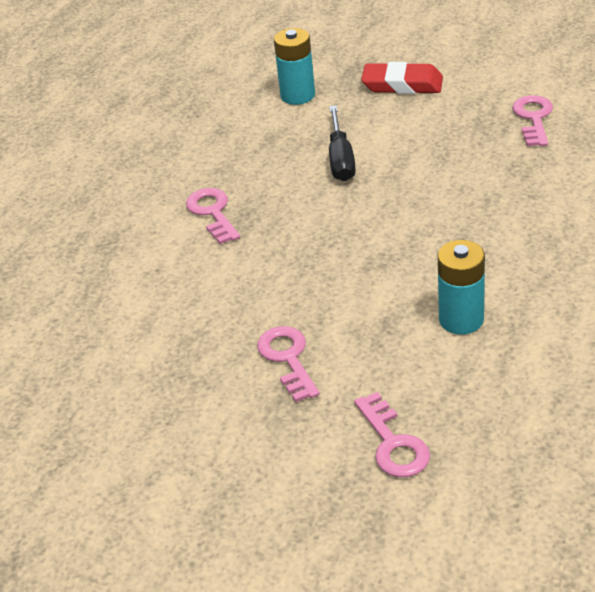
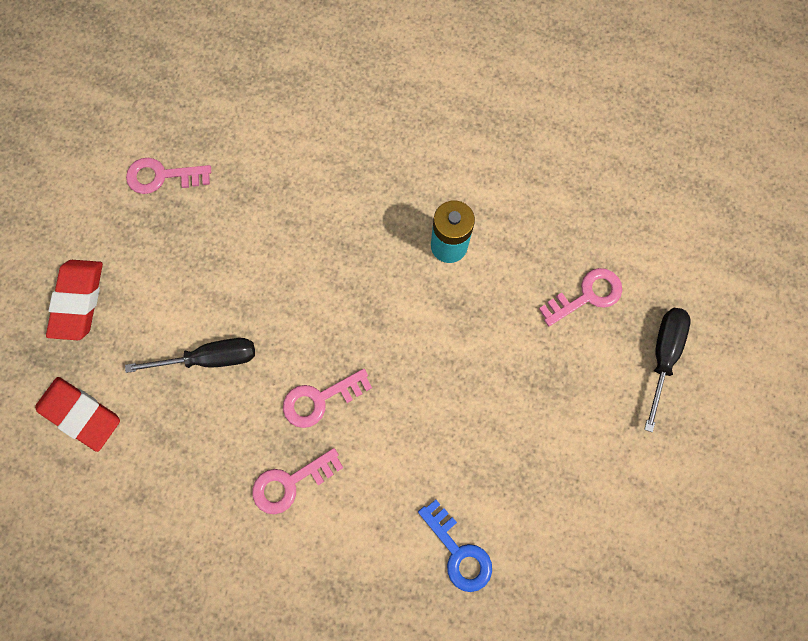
camera: 100 degrees left, 35 degrees up
pink key [257,326,320,402] -> pink key moved to [283,369,372,428]
turquoise battery [274,28,315,105] -> red eraser [35,377,120,452]
none -> blue key [418,499,492,592]
none -> black screwdriver [644,308,690,432]

